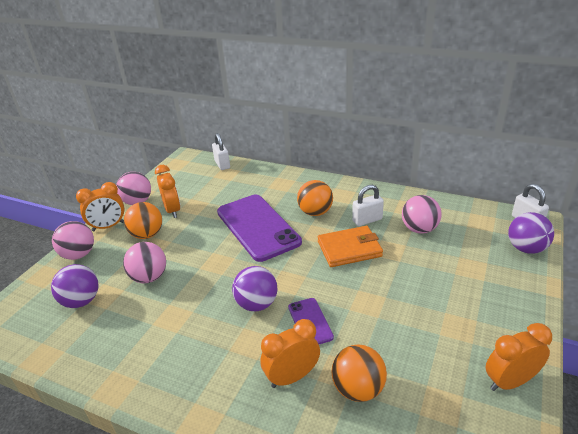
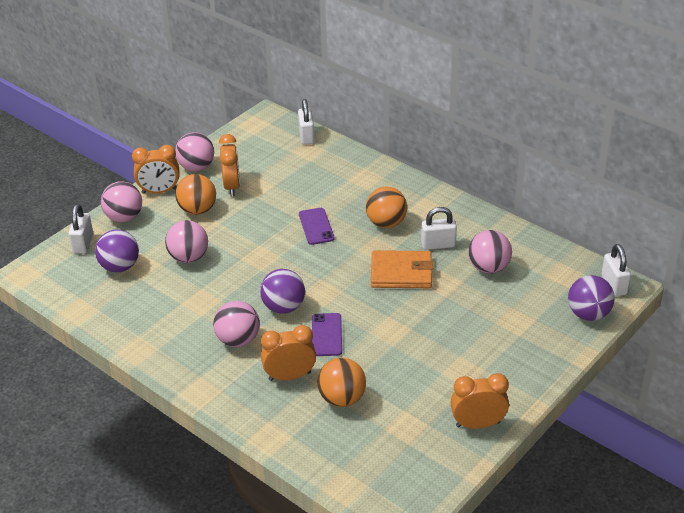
camera: 15 degrees right, 5 degrees up
purple phone [217,195,302,262] -> purple phone [299,208,335,245], size x0.47
none -> white padlock [69,204,93,254]
none -> pink ball [213,301,260,347]

